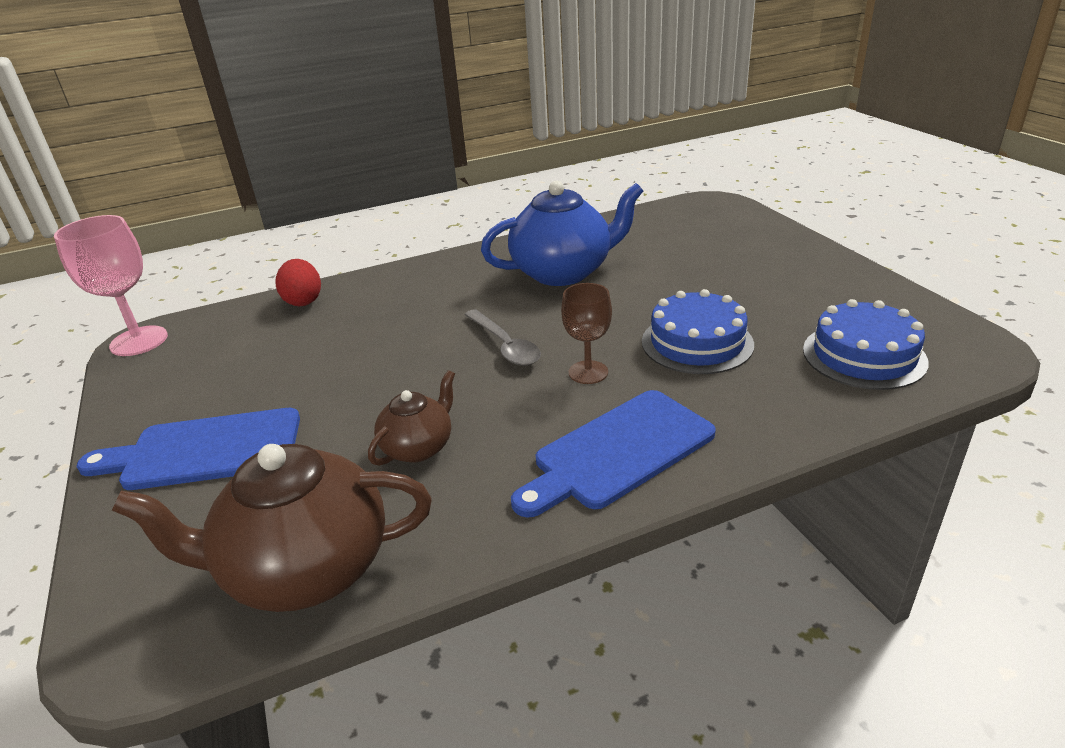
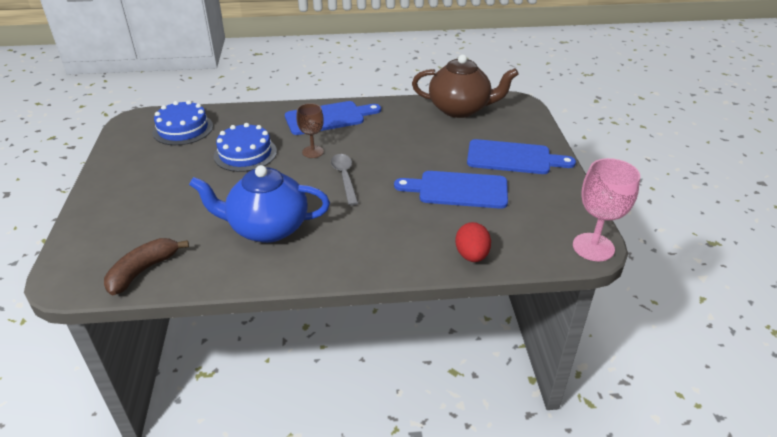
camera: 165 degrees left, 5 degrees up
brown teapot [368,370,455,466] -> none
none -> brown banana [104,238,189,295]
none -> blue cutting board [394,171,508,209]

